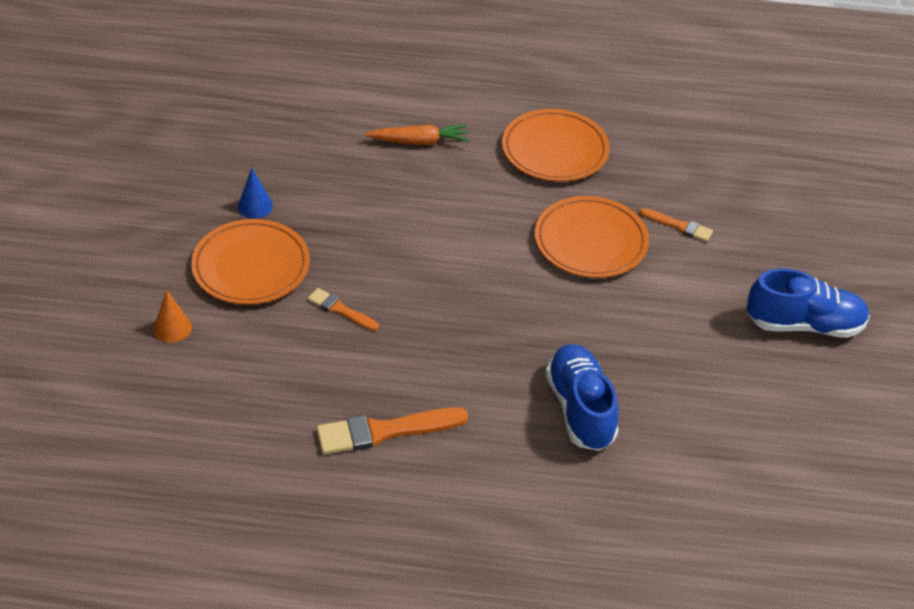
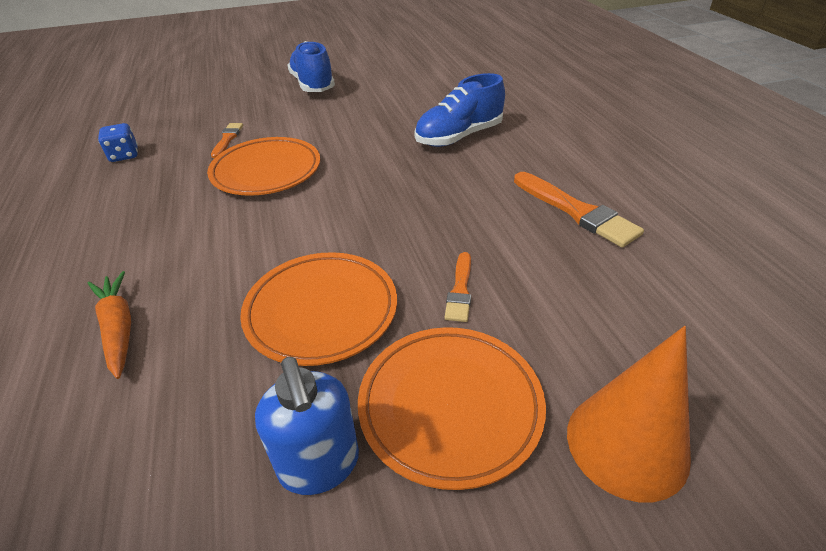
camera: 110 degrees left, 5 degrees down
orange cone [154,290,192,343] -> orange cone [567,326,691,502], size x1.93
blue cone [238,168,273,219] -> blue soap dispenser [255,357,359,495]
orange plate [502,109,610,182] -> orange plate moved to [240,252,397,366]
none -> blue dice [98,123,138,162]

